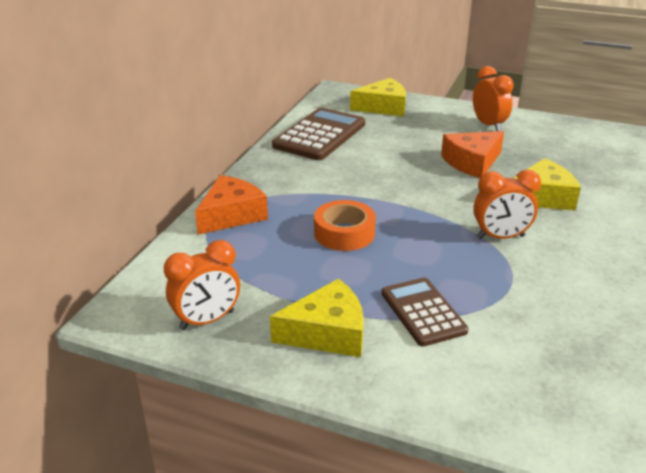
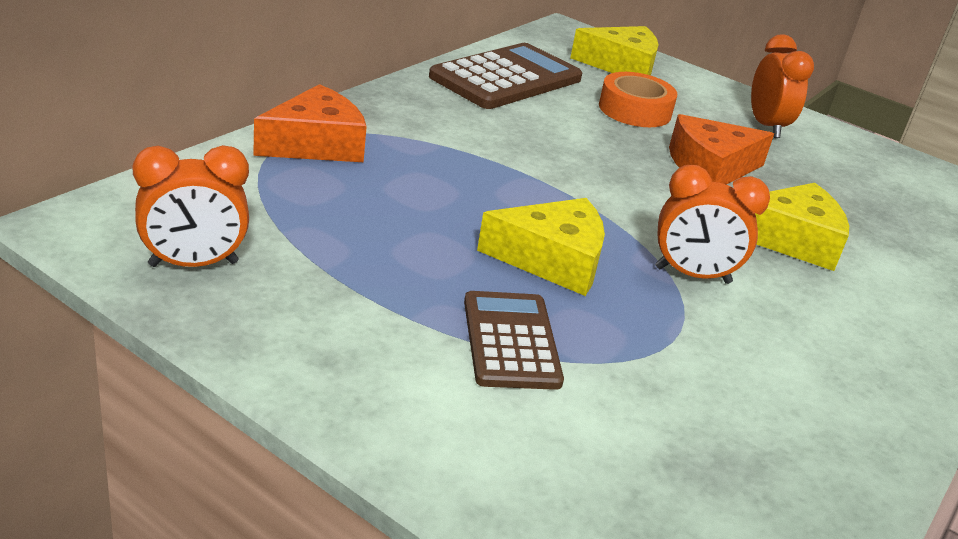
camera: 10 degrees right, 0 degrees up
yellow cheese [270,279,364,357] -> yellow cheese moved to [477,198,605,296]
orange tape [314,200,376,251] -> orange tape moved to [599,72,678,127]

